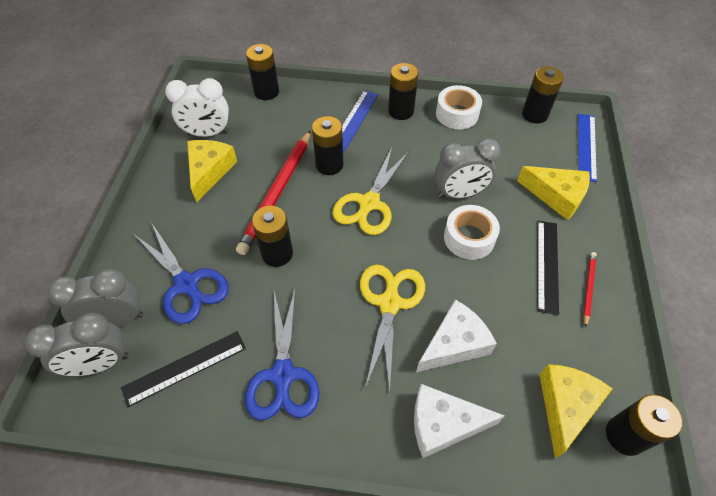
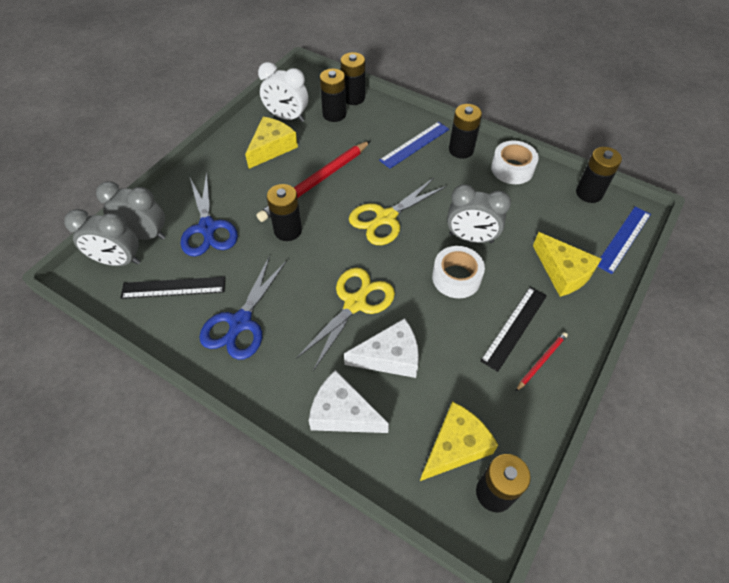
camera: 25 degrees right, 0 degrees up
black battery [312,116,344,175] -> black battery moved to [320,68,346,122]

